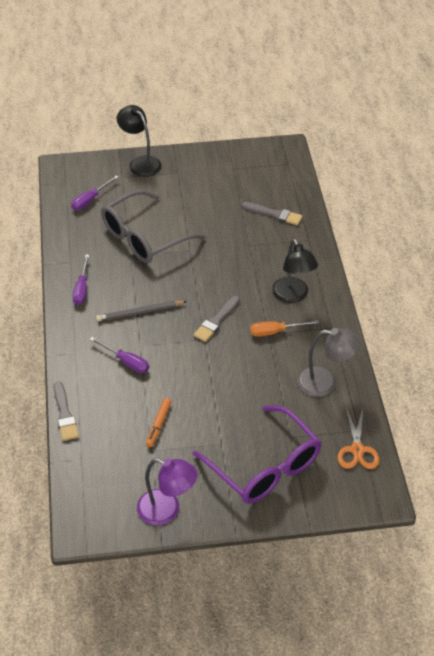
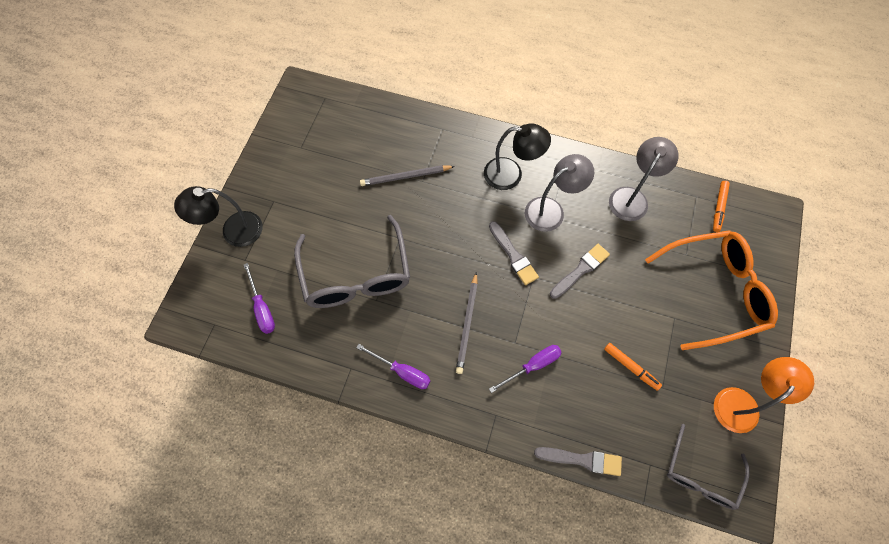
camera: 65 degrees left, 20 degrees up
purple lamp [137,458,198,525] -> orange lamp [714,357,814,433]
purple glasses [193,405,321,504] -> orange glasses [645,230,778,350]
grey brush [242,202,302,225] -> grey brush moved to [550,244,610,299]
orange screwdriver [250,320,319,337] -> grey lamp [525,154,594,232]
orange scissors [338,408,379,469] -> orange marker [713,181,730,232]
none -> grey pencil [360,165,455,186]
none -> grey glasses [667,424,750,510]

